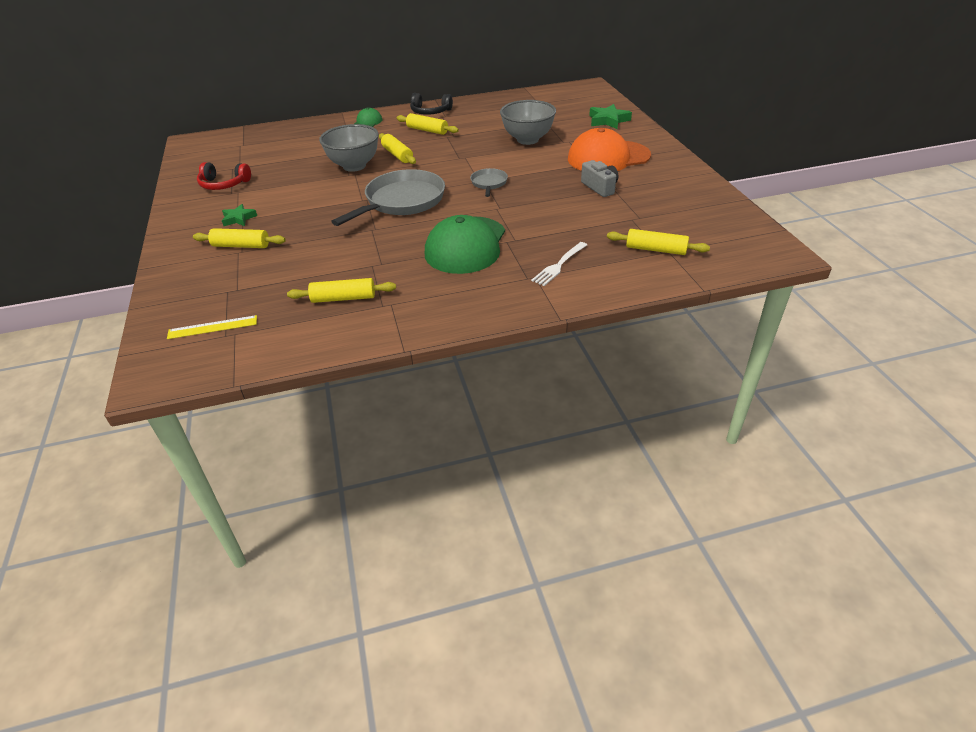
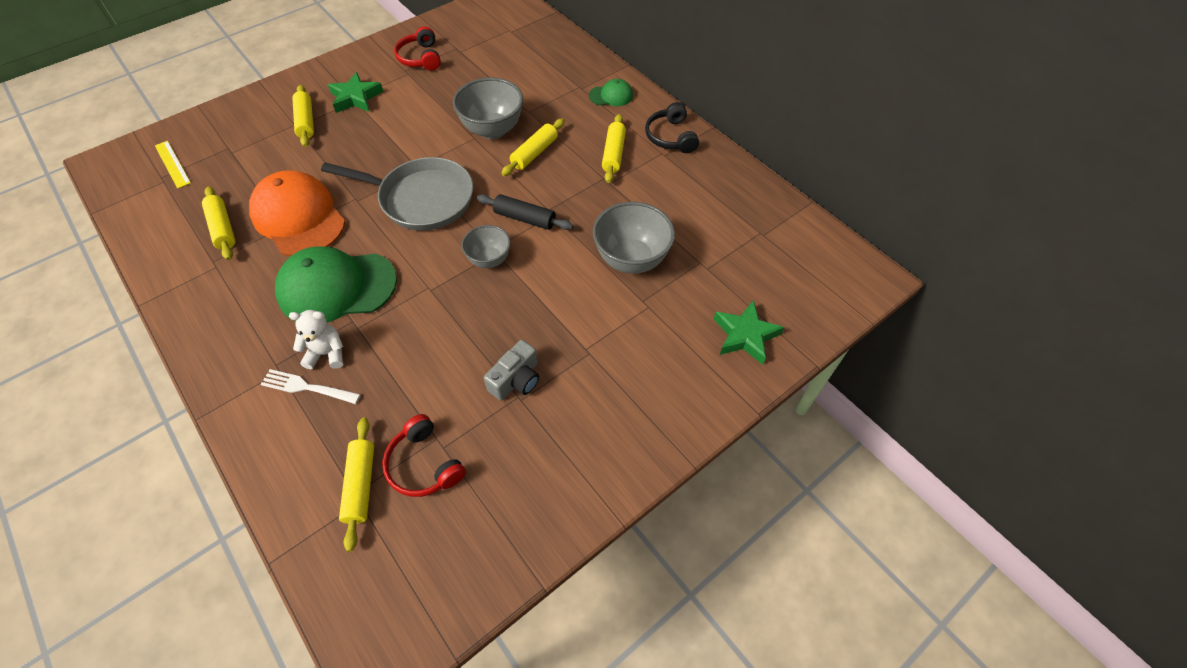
camera: 65 degrees right, 15 degrees up
green star [222,204,257,226] -> green star [328,72,383,113], size x1.52
grey pan [470,168,508,197] -> grey bowl [462,225,511,268]
orange cap [568,128,651,171] -> orange cap moved to [249,170,345,256]
none -> white teddy bear [289,310,343,369]
none -> red headphones [382,414,466,497]
none -> black rolling pin [477,194,573,230]

